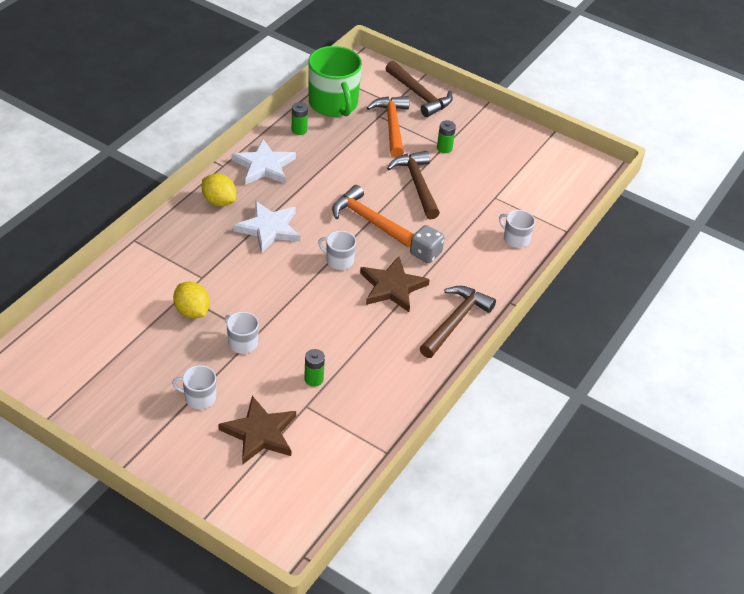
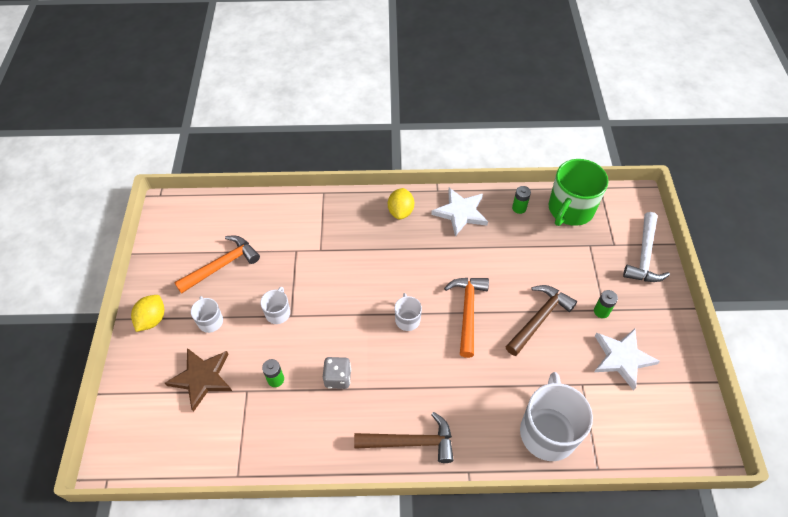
camera: 60 degrees right, 10 degrees up
yellow lemon [173,282,210,318] -> yellow lemon moved to [131,295,164,332]
white star [233,201,300,253] -> white star moved to [594,329,660,391]
brown star [360,256,430,312] -> none
orange hammer [366,96,409,158] -> orange hammer moved to [174,236,260,294]
brown hammer [385,61,453,117] -> white hammer [623,212,670,282]
grey dice [410,225,444,263] -> grey dice moved to [323,357,351,389]
white mug [499,210,535,248] -> white mug [520,372,593,461], size x2.04

